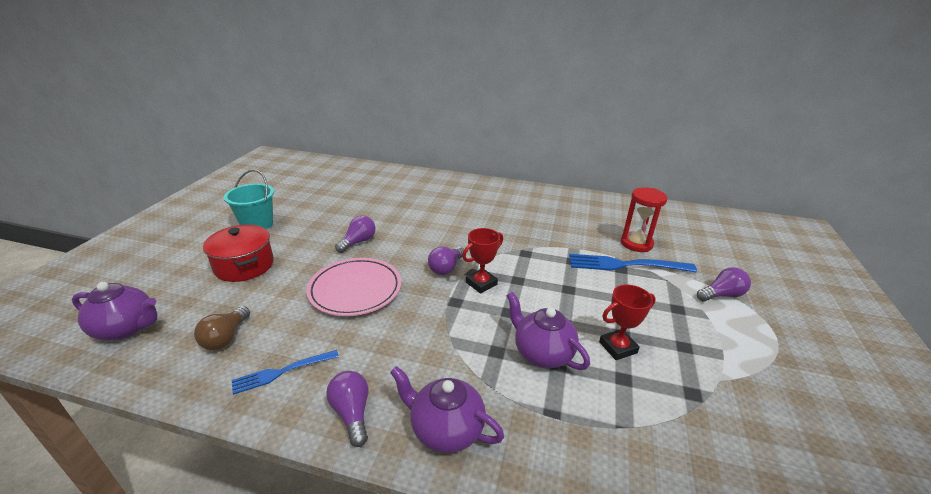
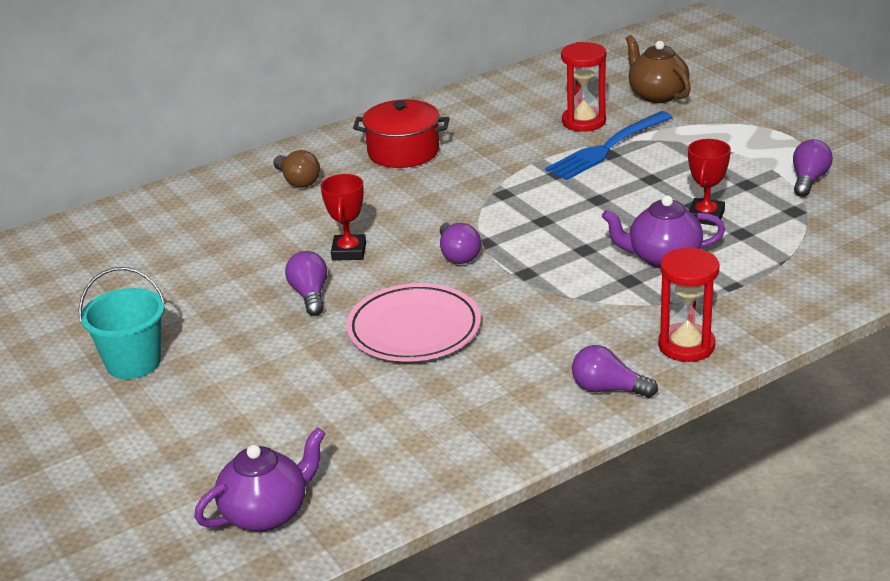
camera: 45 degrees left, 0 degrees up
brown light bulb [194,306,250,350] -> brown light bulb moved to [273,150,320,188]
red pot [203,225,274,282] -> red pot moved to [353,99,450,168]
blue fork [232,350,339,395] -> none
purple teapot [390,366,504,453] -> red hourglass [658,247,719,362]
red trophy [462,228,503,293] -> red trophy moved to [321,174,366,261]
purple light bulb [697,267,751,302] -> purple light bulb moved to [793,139,833,197]
none -> brown teapot [626,35,691,103]

